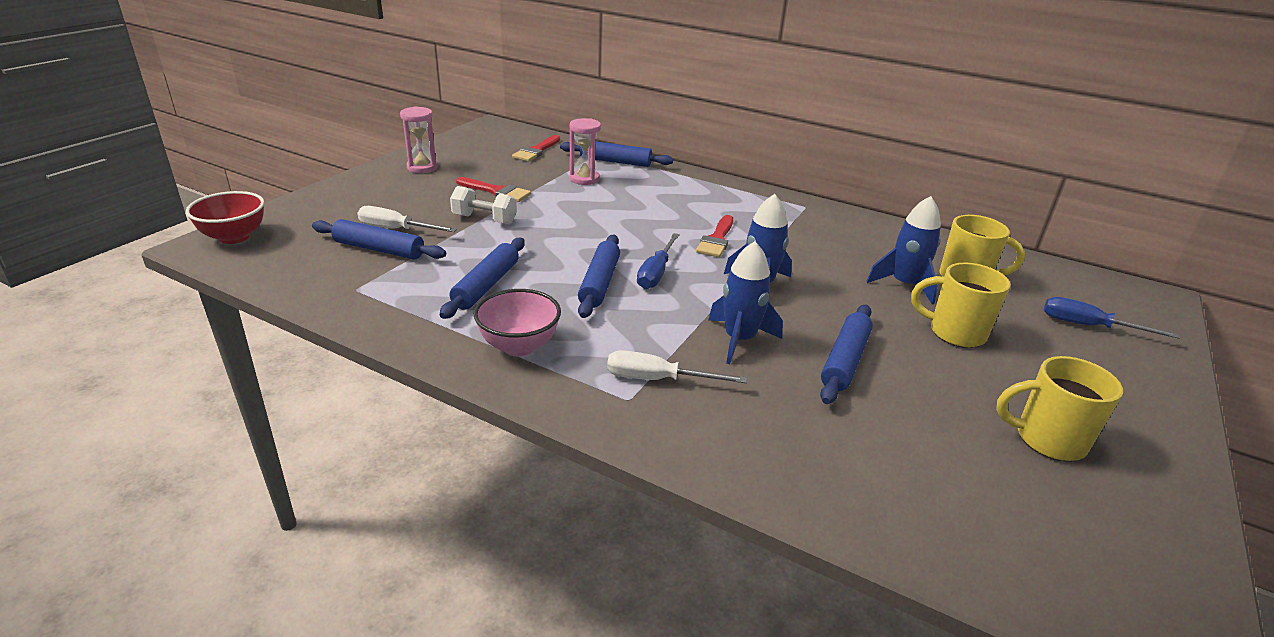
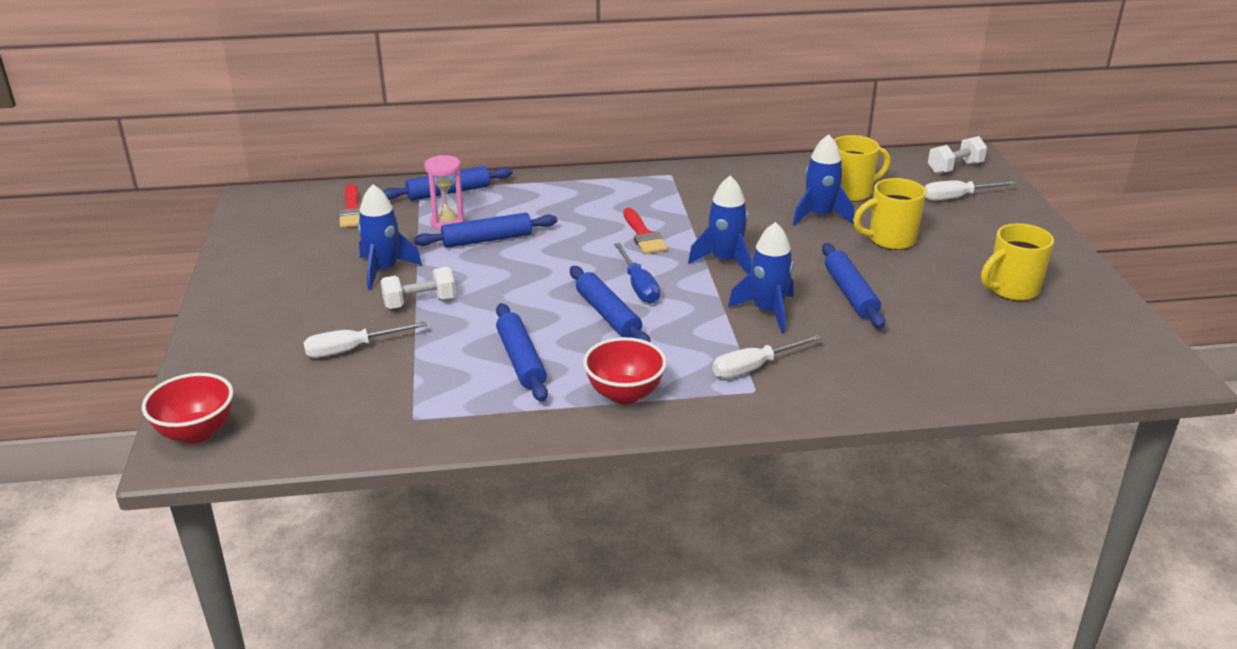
camera: 35 degrees left, 0 degrees up
blue rolling pin [312,219,446,259] -> blue rolling pin moved to [414,213,557,248]
pink hourglass [400,106,438,173] -> none
red brush [456,177,531,202] -> blue rocket [357,184,422,290]
pink bowl [474,289,561,356] -> red bowl [583,337,667,404]
blue screwdriver [1044,297,1180,339] -> white screwdriver [924,180,1017,201]
none -> white dumbbell [928,136,987,174]

